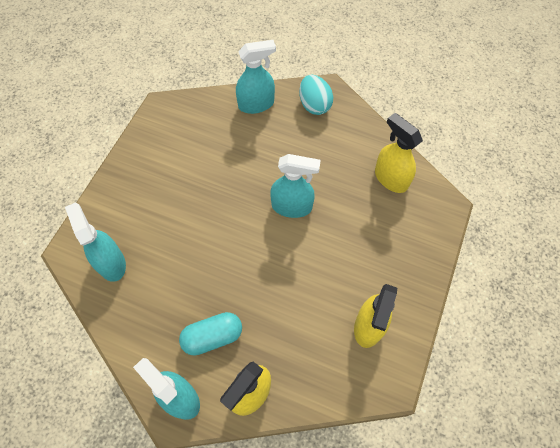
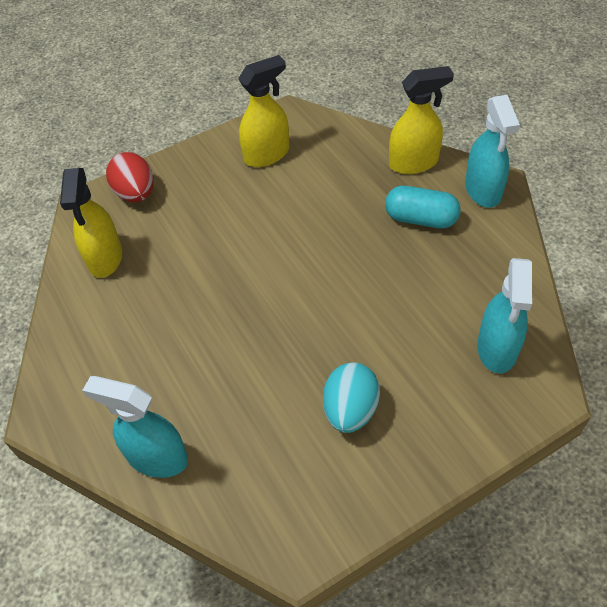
camera: 140 degrees left, 10 degrees down
turquoise spray bottle [270,154,321,218] -> none
turquoise egg [299,75,333,115] -> turquoise egg moved to [323,362,380,433]
none -> red egg [106,152,153,202]

